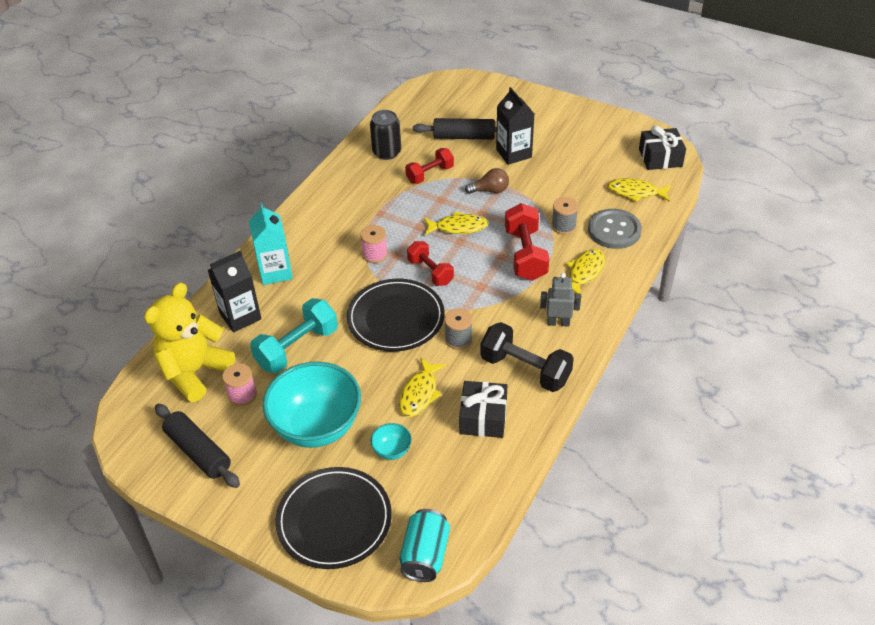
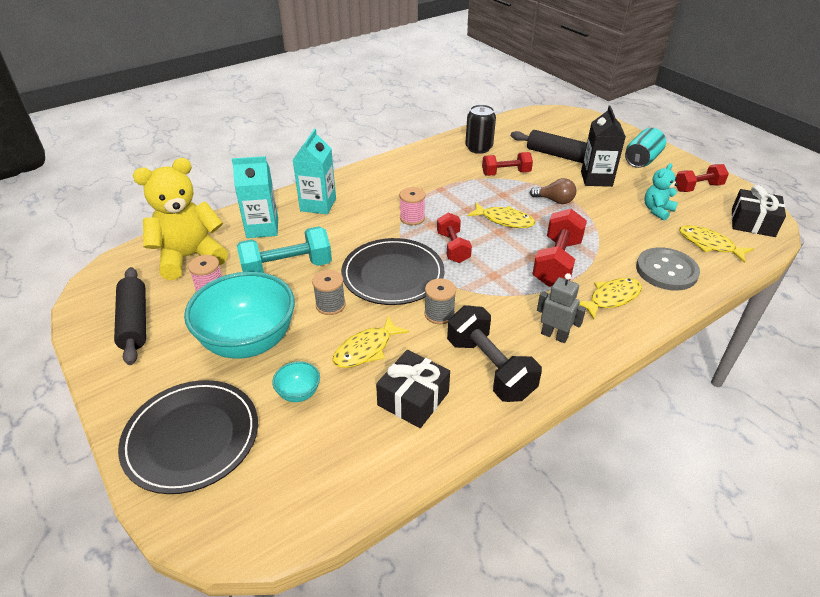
camera: 25 degrees right, 5 degrees down
black carton [208,251,261,333] -> turquoise carton [232,156,278,238]
turquoise can [399,509,450,582] -> turquoise can moved to [625,128,666,168]
grey spool [551,197,578,235] -> grey spool moved to [312,270,346,315]
none -> turquoise teddy bear [644,163,678,220]
none -> red dumbbell [675,164,729,192]

